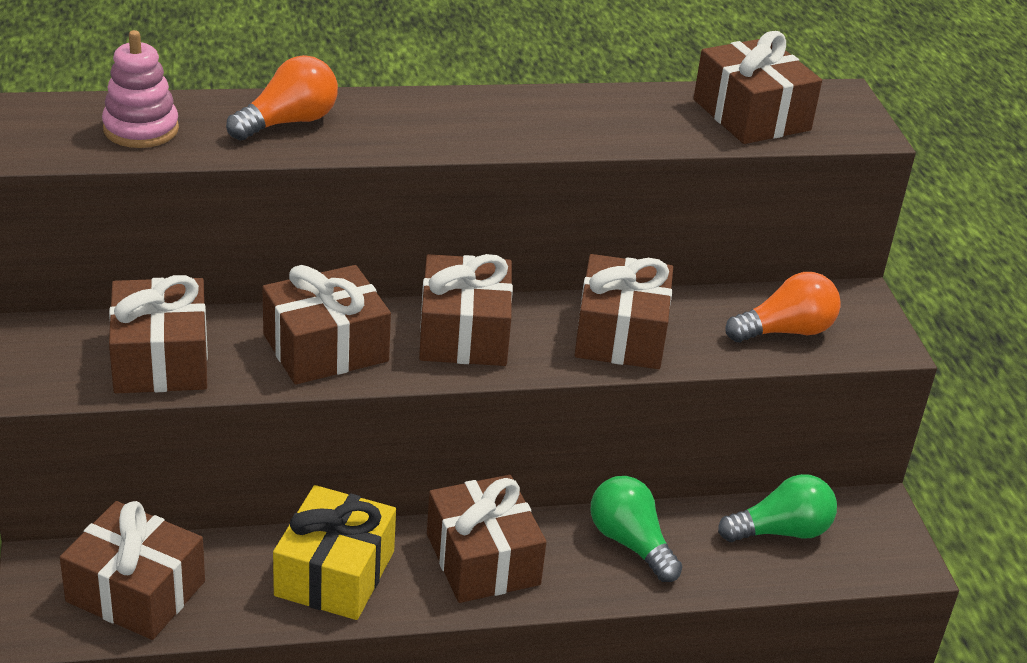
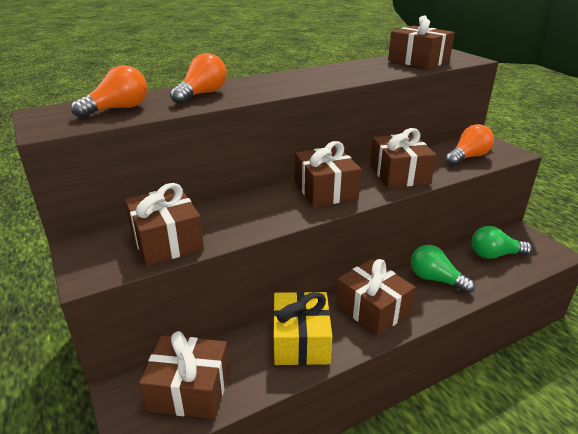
camera: 15 degrees left, 5 degrees down
pink stacking toy [102,30,179,148] -> orange light bulb [71,65,147,118]
brown gift [262,265,391,385] -> none
green light bulb [718,474,837,542] -> green light bulb turned 150 degrees counterclockwise [472,226,532,259]

